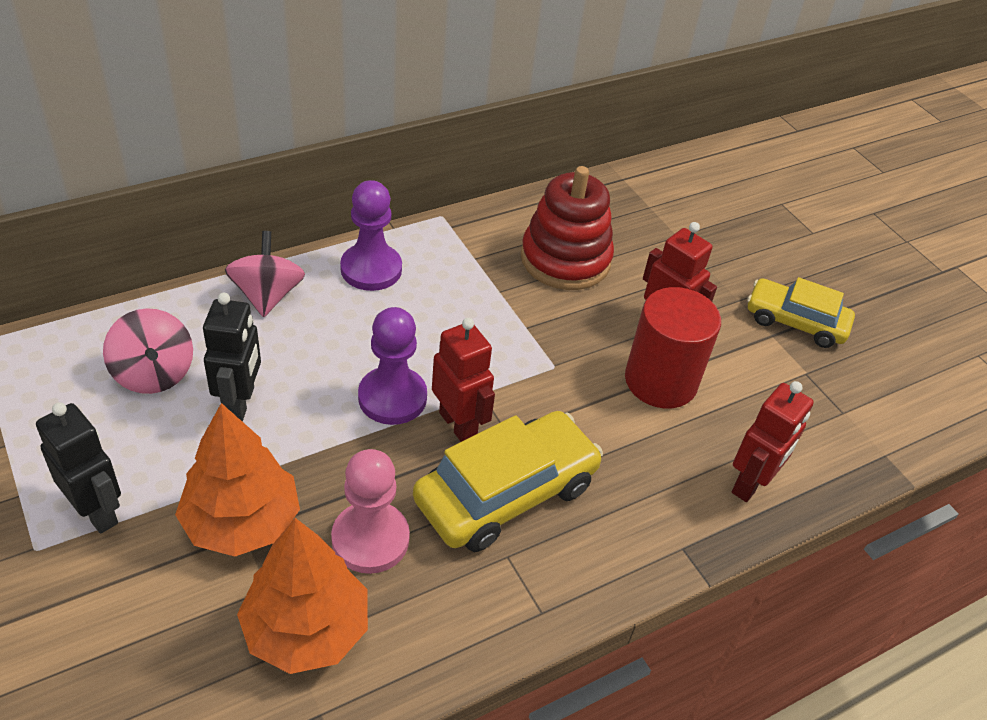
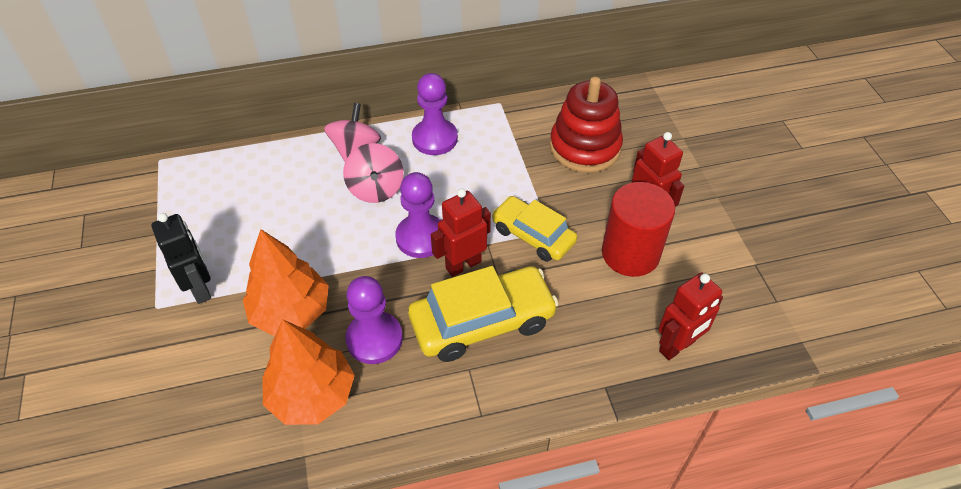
camera: 20 degrees right, 5 degrees up
pink spinning top [103,308,193,394] -> pink spinning top moved to [343,143,404,203]
black robot [203,293,261,421] -> none
pink pawn [331,449,410,574] -> purple pawn [345,276,403,364]
red robot [432,318,495,442] -> red robot turned 105 degrees counterclockwise [431,189,491,277]
yellow car [747,277,855,348] -> yellow car moved to [492,196,577,262]

